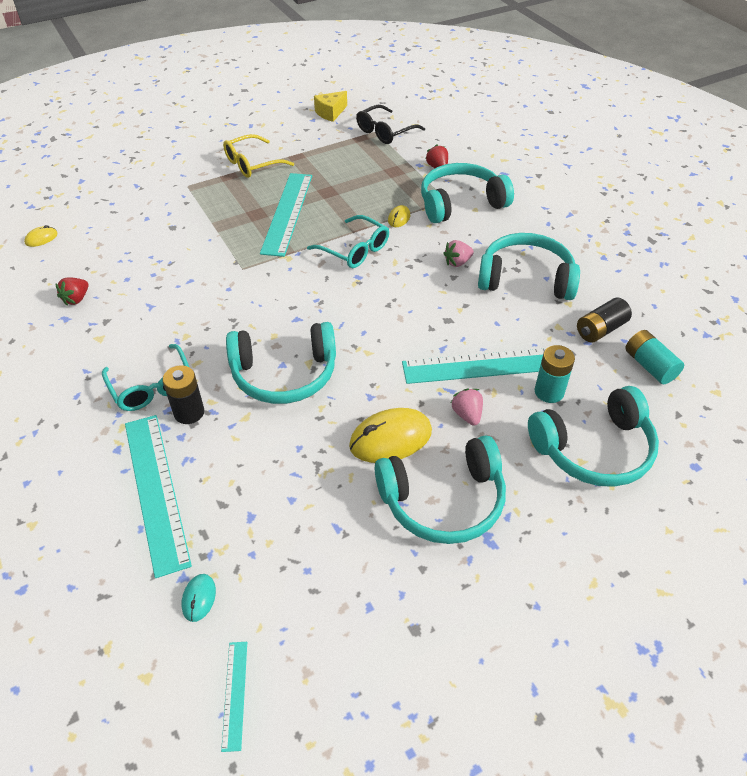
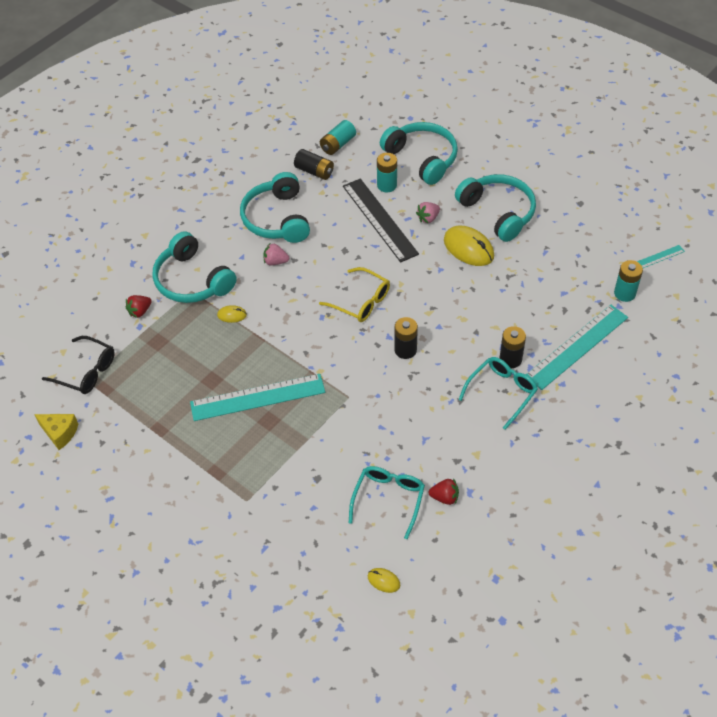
camera: 110 degrees left, 5 degrees up
turquoise mouse [182,574,216,622] -> turquoise battery [614,260,643,302]
yellow glasses [223,134,294,178] -> yellow glasses moved to [319,267,390,322]
turquoise headphones [226,322,336,404] -> none
turquoise glasses [307,215,389,268] -> turquoise glasses moved to [349,466,425,539]
turquoise ruler [402,348,547,384] -> black ruler [343,179,419,263]
pink strawberry [443,240,474,267] -> pink strawberry turned 150 degrees clockwise [264,243,289,265]
none -> black battery [394,317,418,359]

